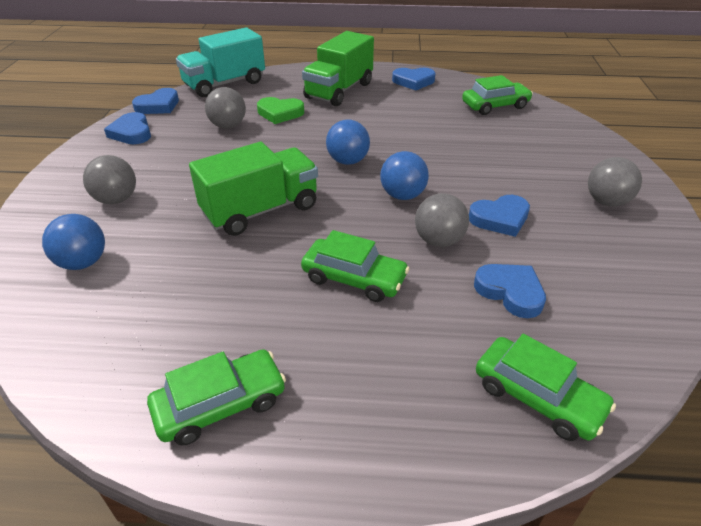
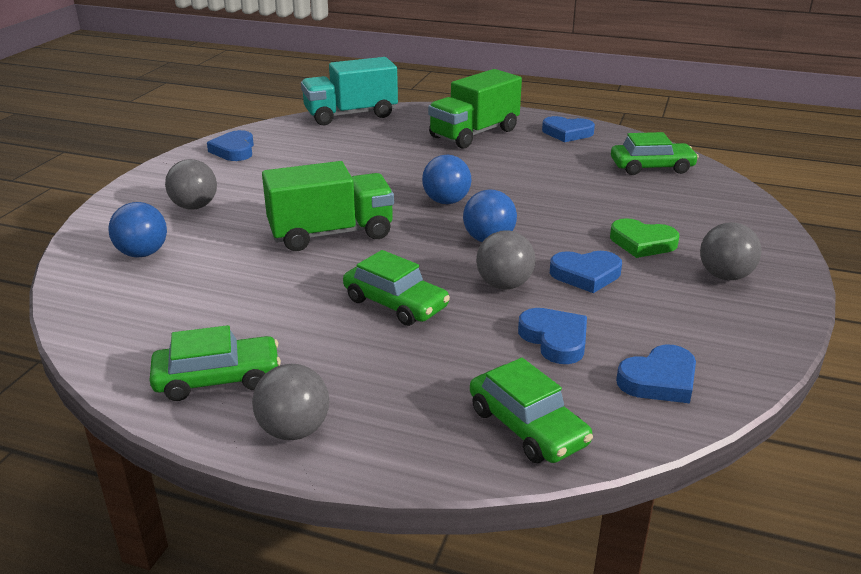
camera: 15 degrees right, 10 degrees down
blue heart [132,88,179,114] -> blue heart moved to [616,344,696,403]
grey ball [205,87,246,128] -> grey ball moved to [252,364,329,440]
green heart [257,97,304,124] -> green heart moved to [610,218,679,258]

